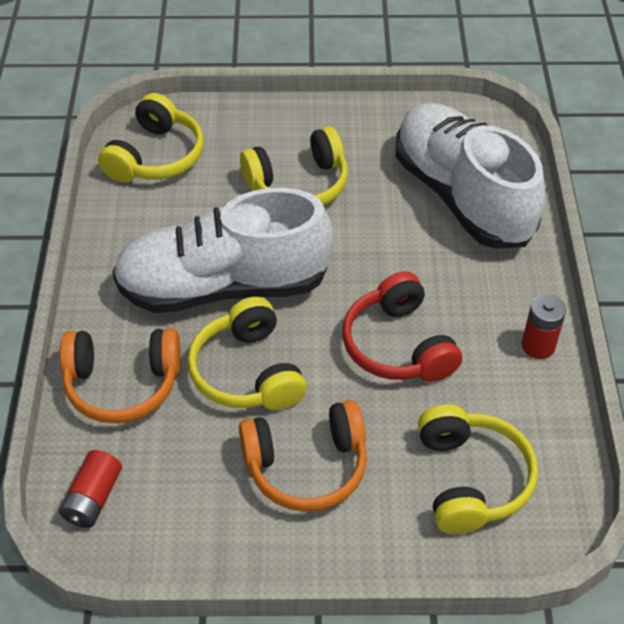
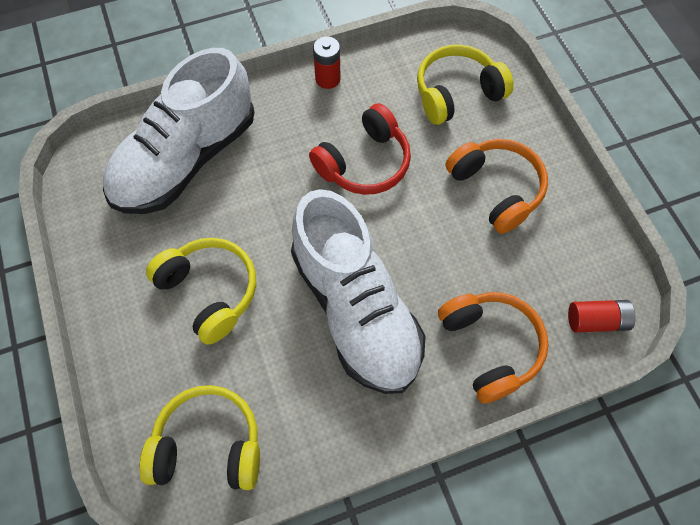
camera: 110 degrees left, 15 degrees up
yellow headphones [187,297,307,410] -> none

